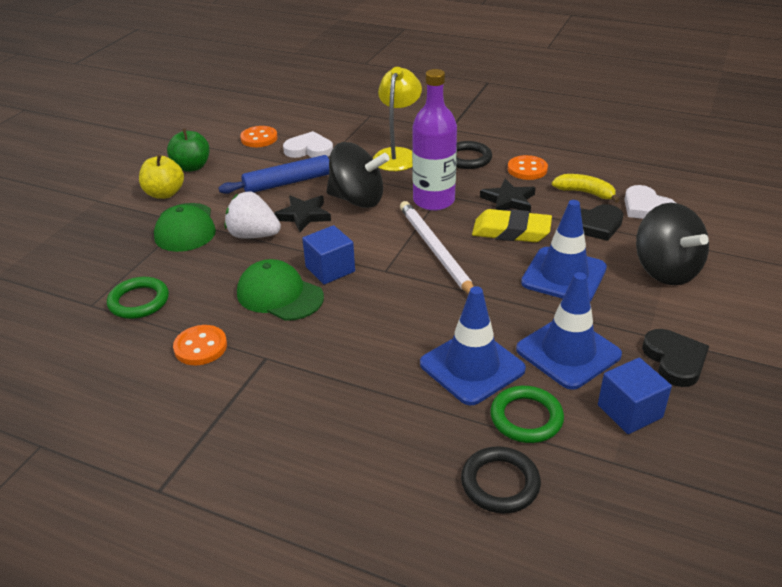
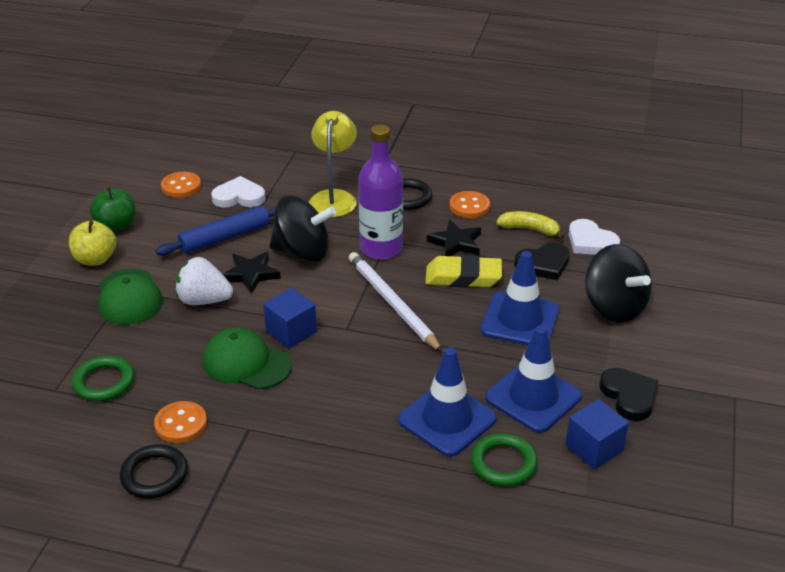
camera: 10 degrees left, 0 degrees up
black ring [461,446,541,514] -> black ring moved to [120,444,188,498]

